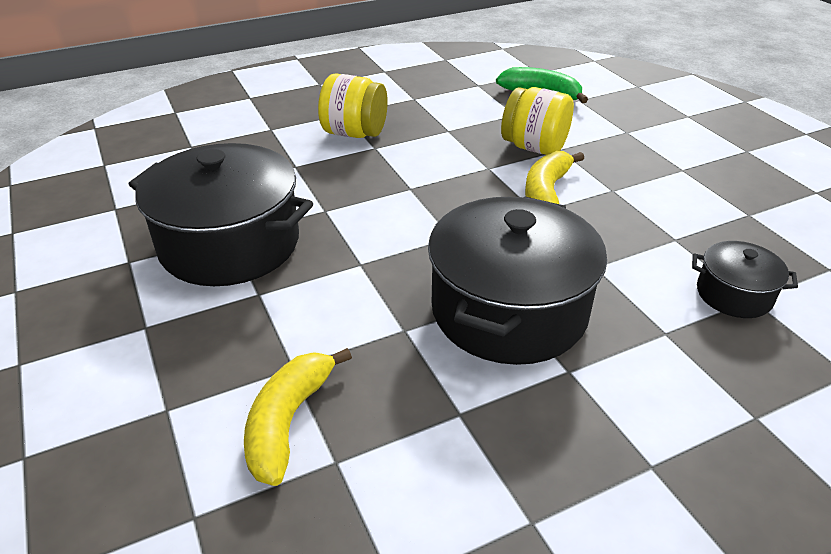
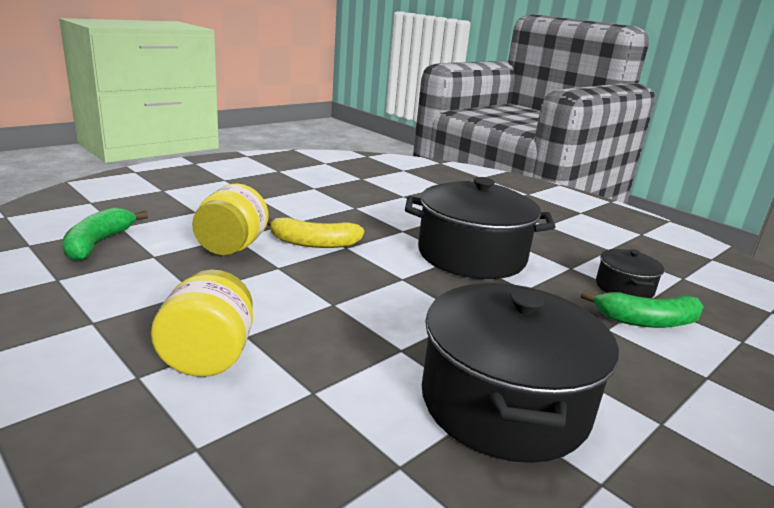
camera: 110 degrees left, 15 degrees down
yellow banana [244,348,352,486] -> green banana [581,290,704,328]
black pot [692,241,798,318] -> black pot moved to [596,249,664,298]

